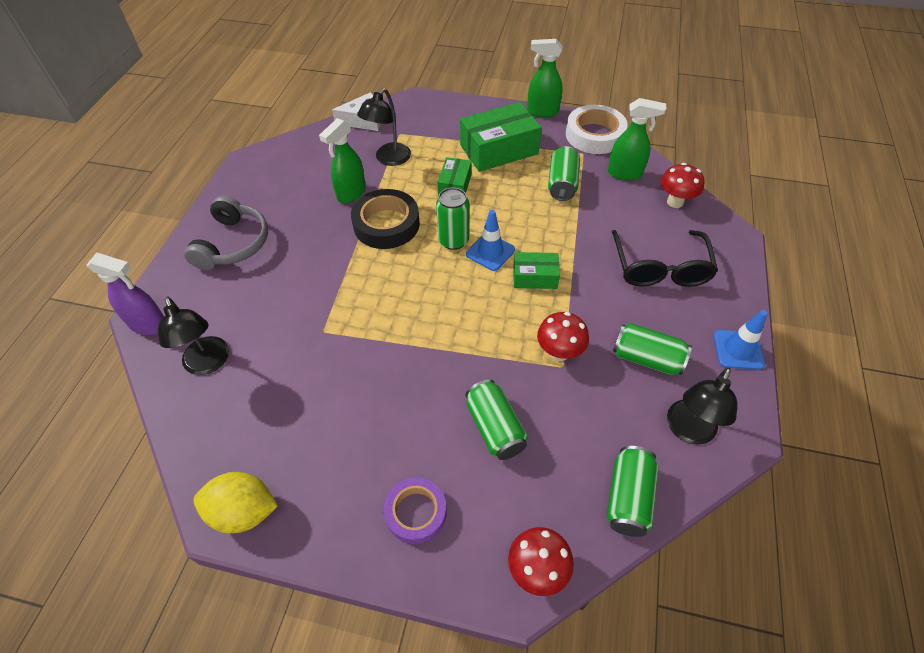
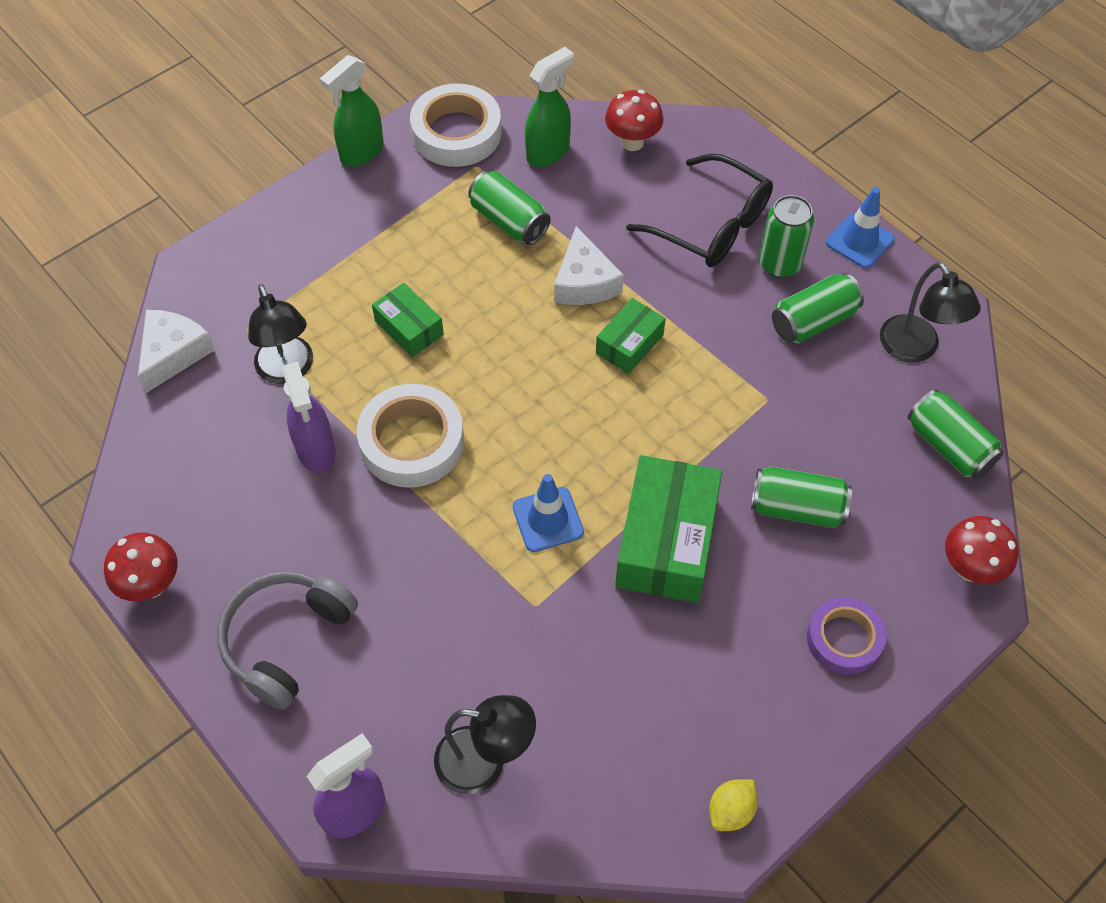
camera: 55 degrees left, 5 degrees up
grey headphones [184,195,268,270] -> grey headphones turned 105 degrees counterclockwise [217,571,358,710]
yellow lemon [193,472,278,533] -> yellow lemon [709,779,758,831], size x0.59
green spray bottle [319,118,366,203] -> purple spray bottle [282,361,336,473]
black tape [351,189,420,249] -> white tape [357,384,464,488]
green can [436,187,469,250] -> green can moved to [759,195,814,278]
green box [460,102,542,172] -> green box moved to [615,455,722,603]
blue traffic cone [466,210,515,271] -> blue traffic cone moved to [513,474,584,552]
red mushroom [537,312,589,361] -> red mushroom moved to [104,532,178,601]
none -> white cheese [554,226,624,305]

